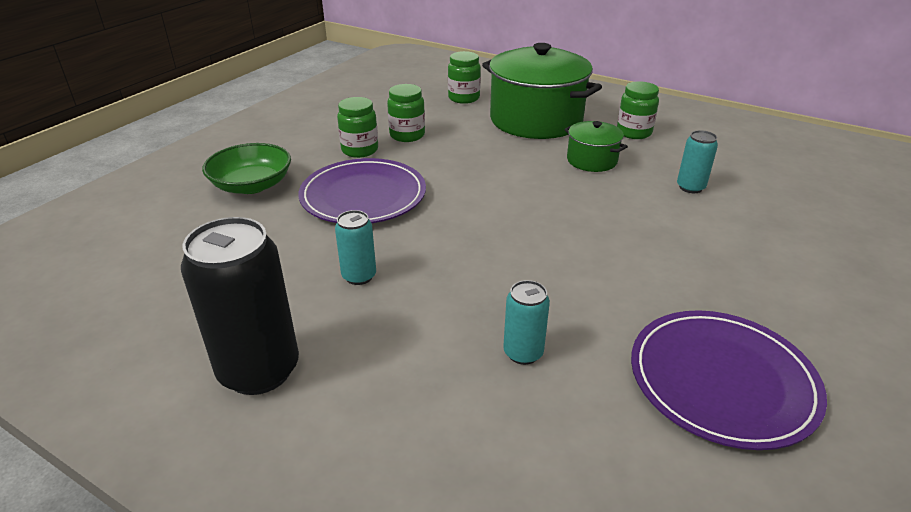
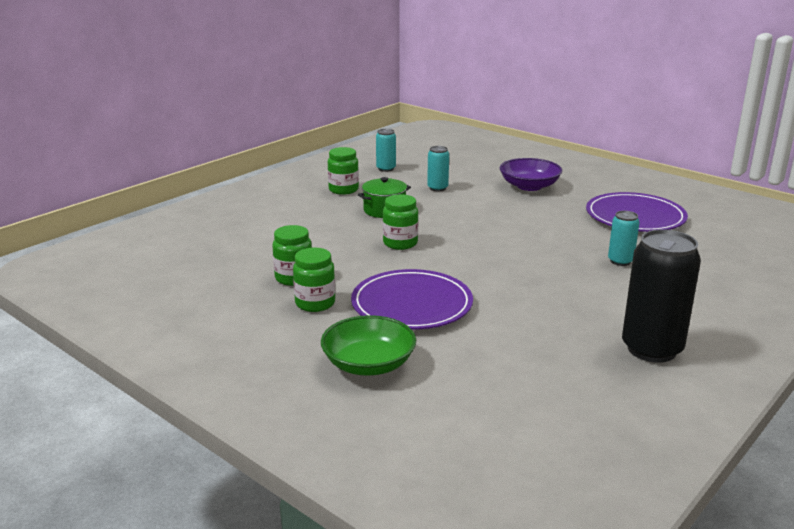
camera: 80 degrees left, 10 degrees down
turquoise can [335,210,376,285] -> turquoise can moved to [376,129,396,172]
green jar [448,51,481,104] -> green jar moved to [383,194,418,250]
green pot [482,43,602,139] -> none
none -> purple bowl [500,158,562,191]

